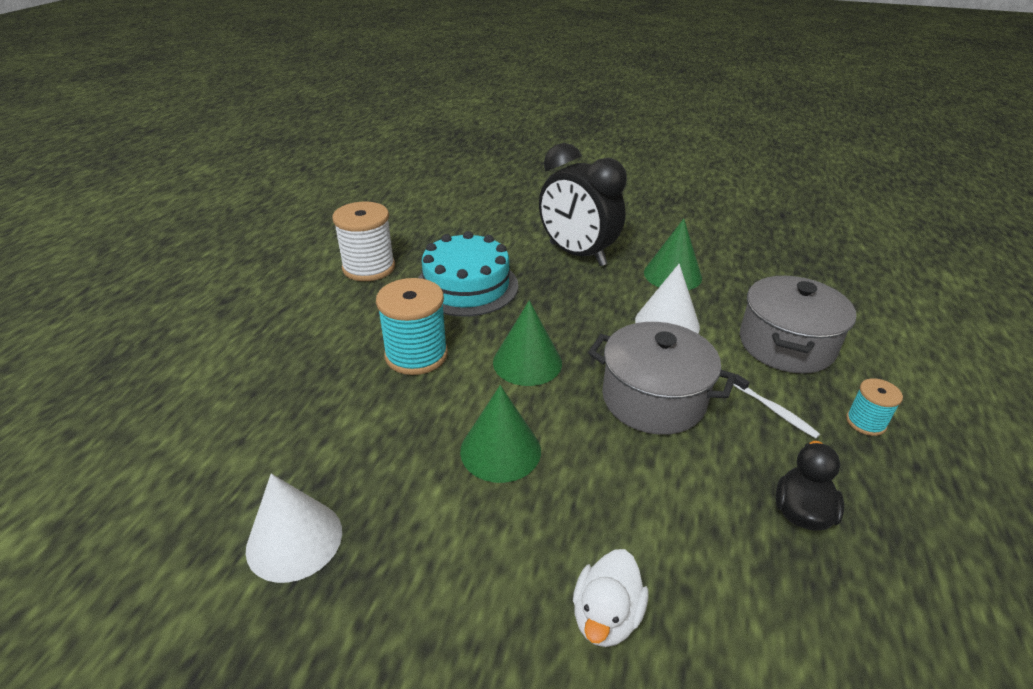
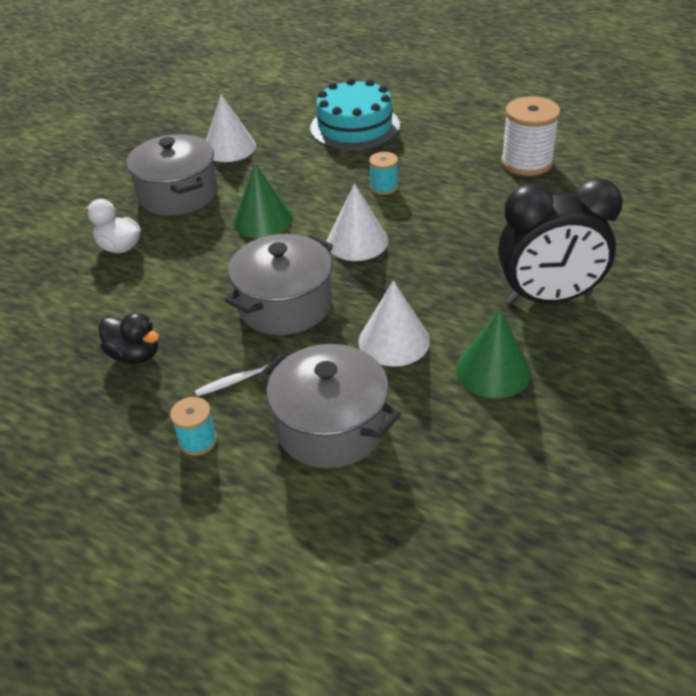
camera: 105 degrees right, 5 degrees up
turquoise spool [376,278,448,375] -> turquoise spool [369,152,398,195], size x0.54
turquoise cake [418,231,518,317] -> turquoise cake moved to [310,78,400,150]
green cone [493,300,562,386] -> white cone [327,183,388,261]
black clock [539,143,627,266] -> black clock turned 150 degrees counterclockwise [498,178,623,304]
none -> grey pot [127,134,218,216]

